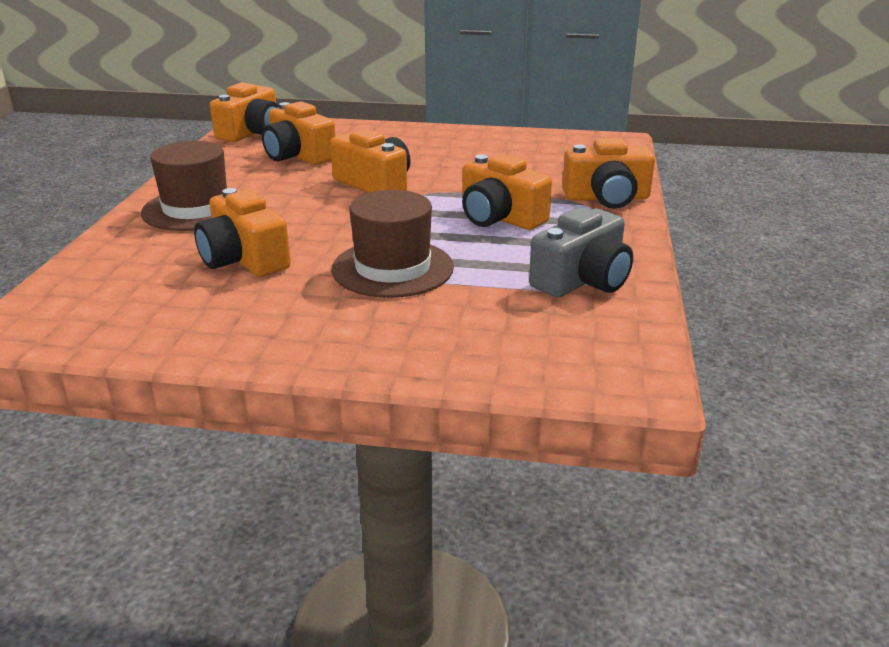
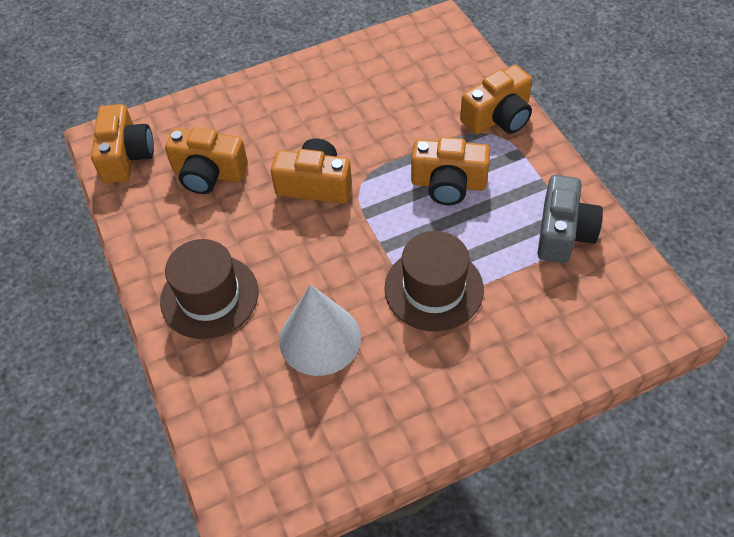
camera: 30 degrees left, 25 degrees up
orange camera [194,188,291,277] -> white cone [279,284,361,376]

